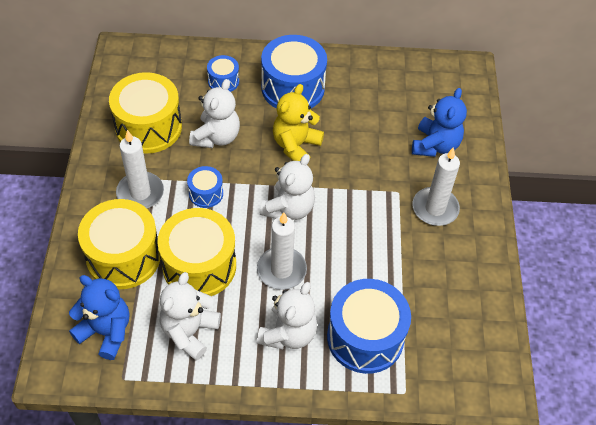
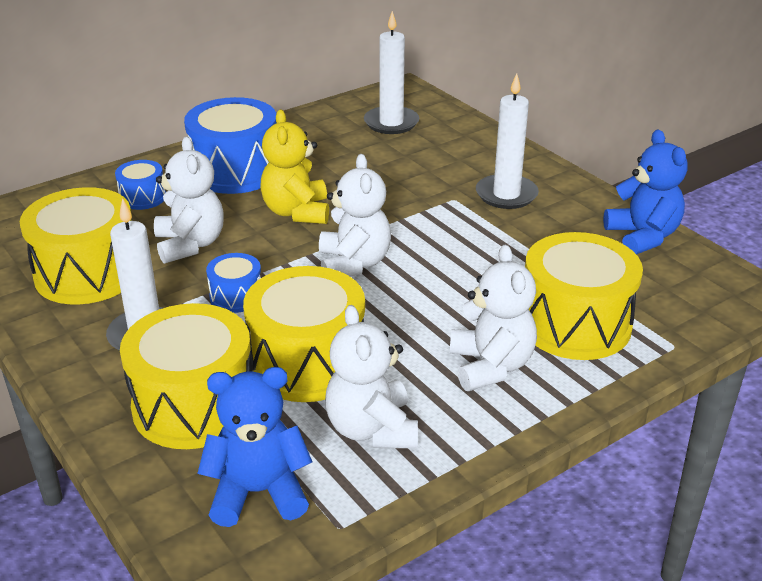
camera: 35 degrees left, 20 degrees down
white candle [257,212,307,290] -> white candle moved to [364,11,419,134]
blue drum [327,279,411,374] -> yellow drum [525,232,643,360]
blue teddy bear [412,88,467,157] -> blue teddy bear moved to [603,129,688,255]

